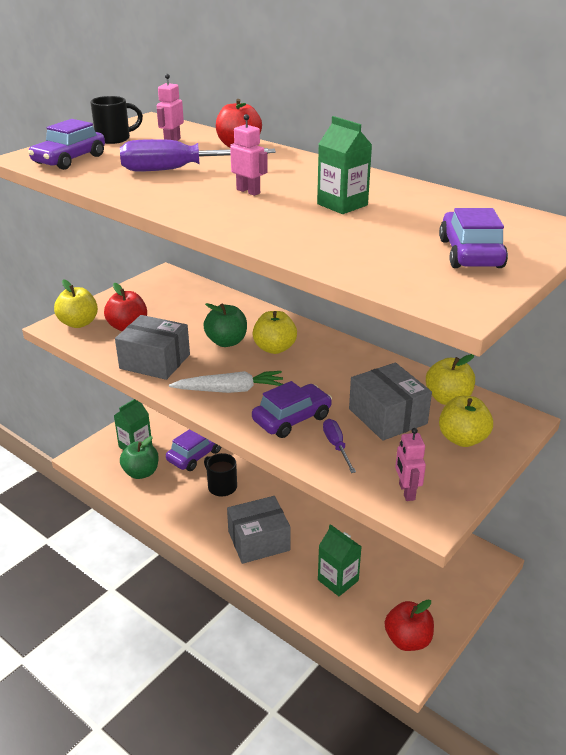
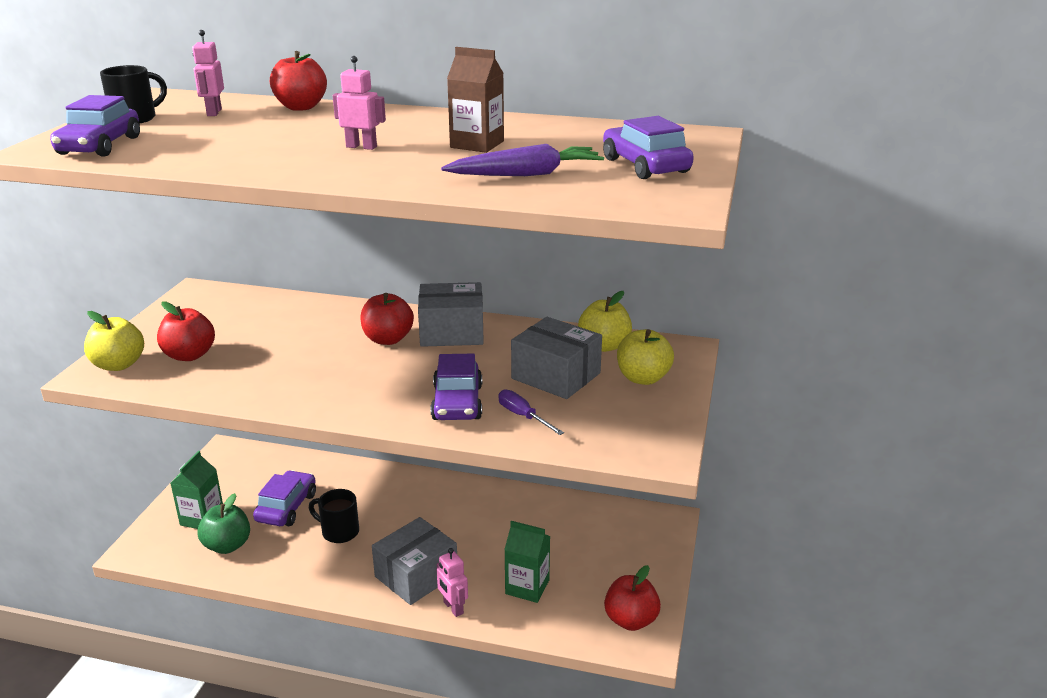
camera: 25 degrees left, 5 degrees down
grey box [115,315,190,380] -> grey box moved to [418,282,484,347]
purple screwdriver [120,139,276,171] -> none
white carrot [169,371,283,393] -> none
green apple [203,303,247,347] -> none
yellow apple [252,311,297,354] -> red apple [360,293,414,345]
purple car [252,381,332,438] -> purple car turned 150 degrees clockwise [431,354,482,420]
green carton [317,116,372,214] -> brown carton [447,47,504,153]
pink robot [395,428,426,501] -> pink robot moved to [437,548,468,617]
none -> purple carrot [441,144,604,176]

